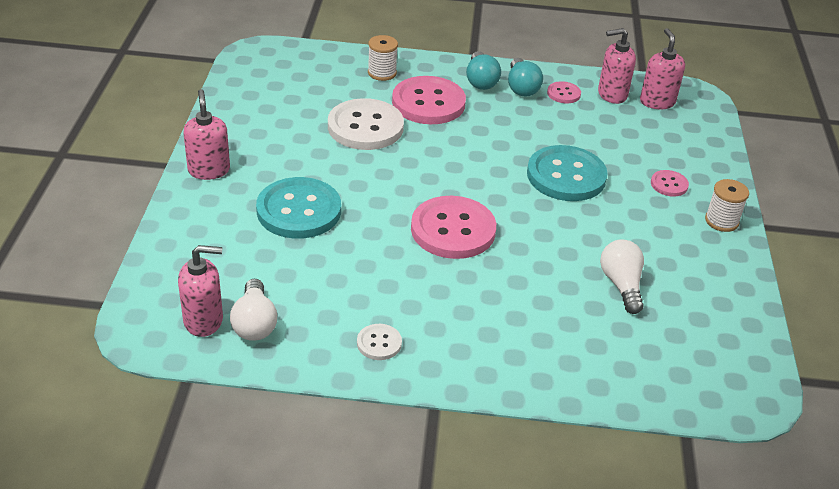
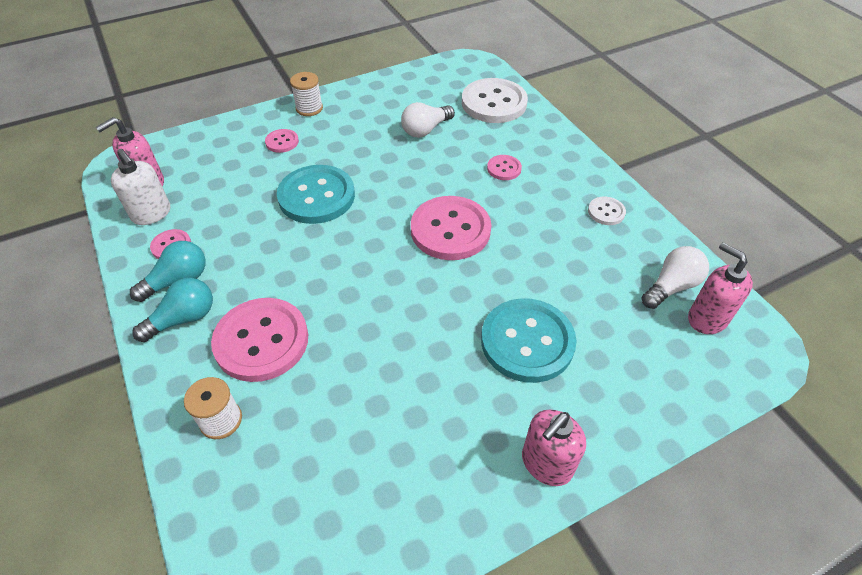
camera: 120 degrees left, 10 degrees up
white button [328,98,404,150] -> white button moved to [462,78,528,123]
pink soap dispenser [598,28,636,104] -> white soap dispenser [111,149,170,225]
none -> pink button [487,155,522,180]

